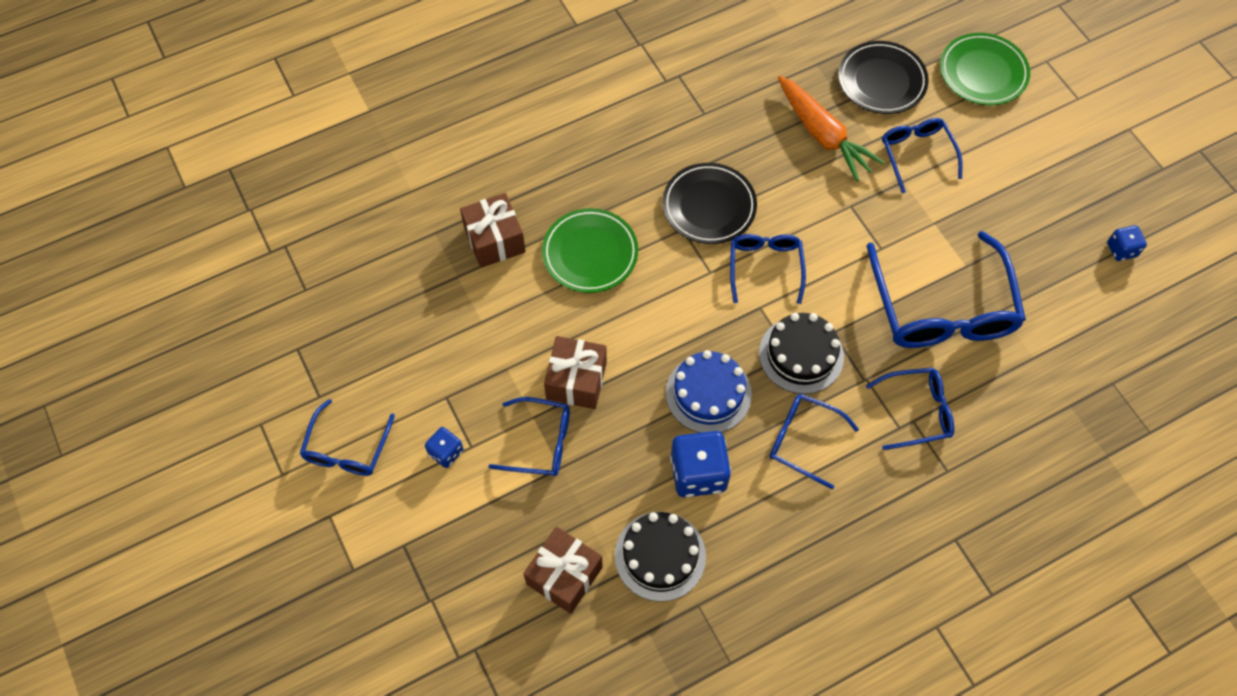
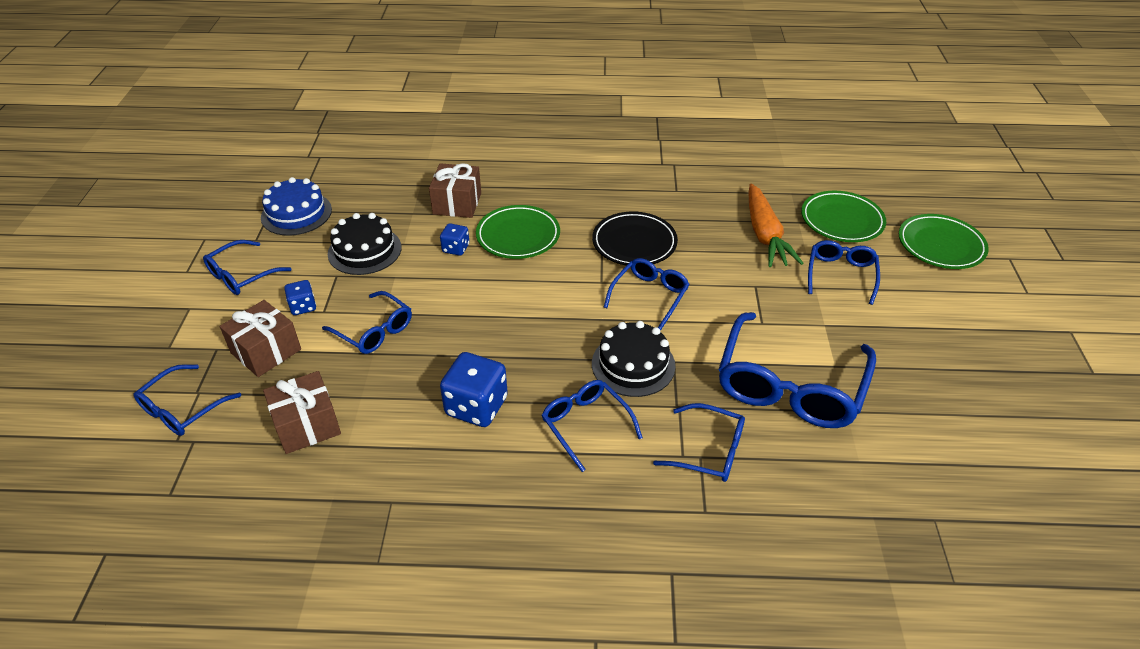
camera: 30 degrees right, 20 degrees down
brown gift [544,336,607,409] -> brown gift moved to [220,300,301,377]
black cake [615,512,706,602] -> black cake moved to [328,213,401,275]
blue cake [666,350,752,433] -> blue cake moved to [261,177,332,236]
black plate [838,41,929,114] -> green plate [801,191,886,242]
blue dice [1107,225,1147,261] -> blue dice moved to [440,223,469,256]
none -> blue glasses [134,364,241,436]

